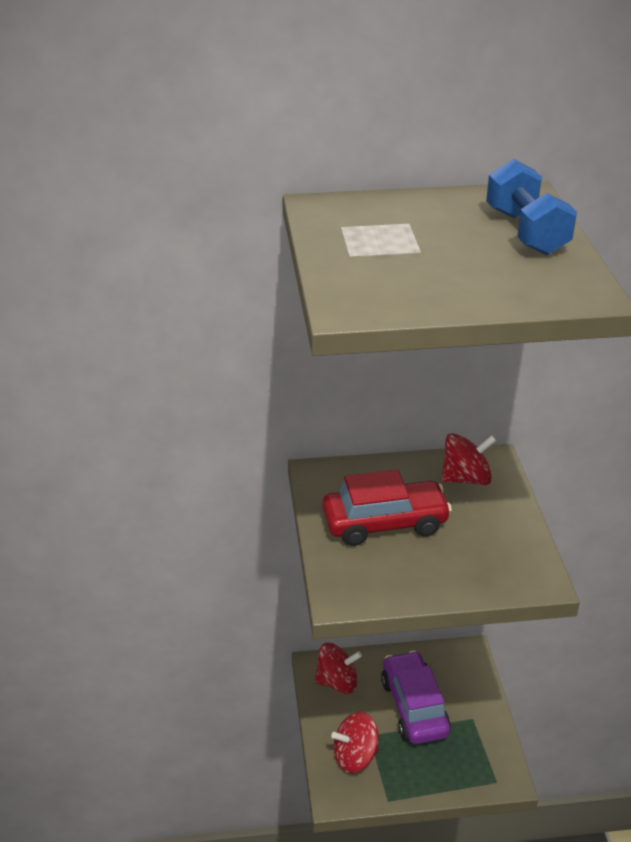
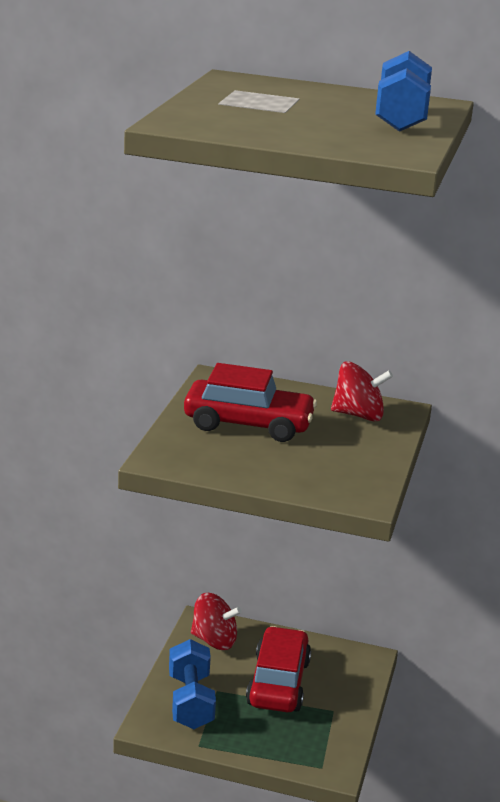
camera: 20 degrees right, 10 degrees down
red spinning top [331,712,379,773] -> blue dumbbell [169,639,216,729]
purple car [381,651,451,744] -> red car [246,626,311,712]

